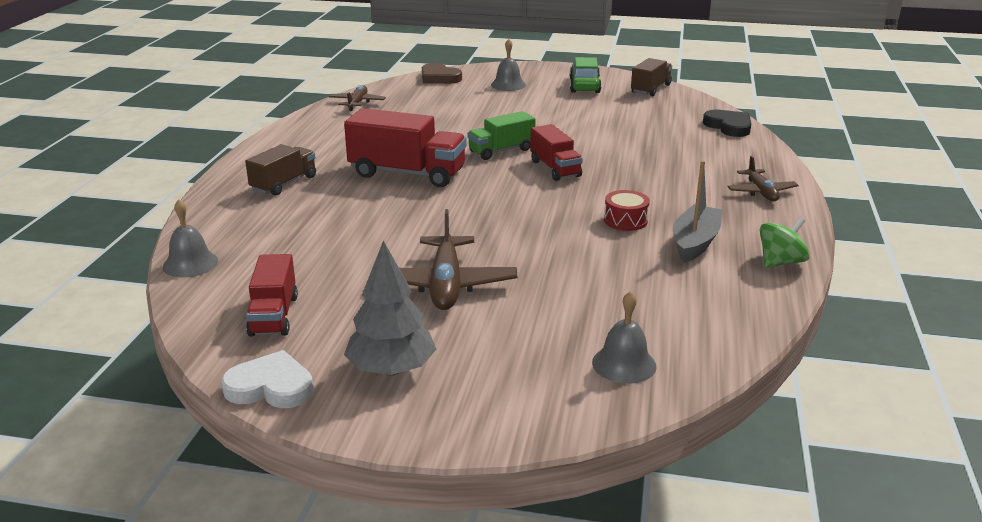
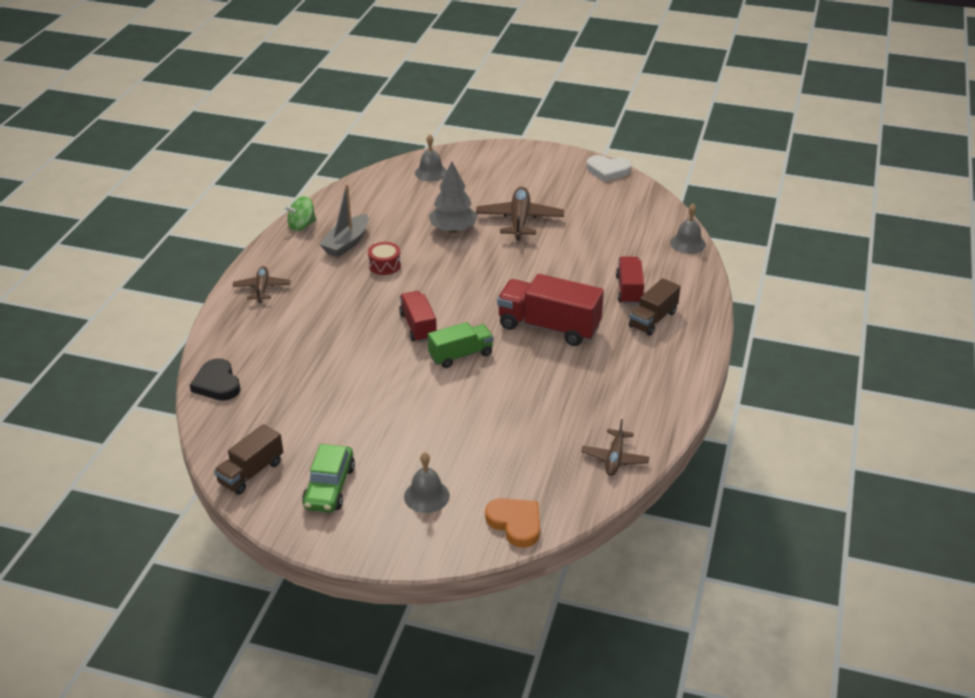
camera: 175 degrees left, 10 degrees up
red truck [246,254,298,337] -> red truck moved to [616,256,644,305]
grey tree [344,240,436,376] -> grey tree moved to [429,161,477,233]
brown heart [422,63,462,84] -> orange heart [485,498,540,548]

